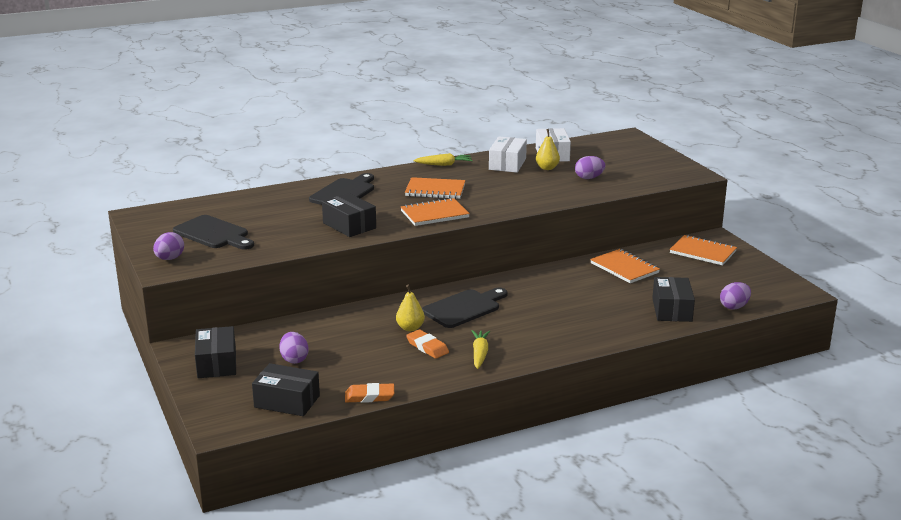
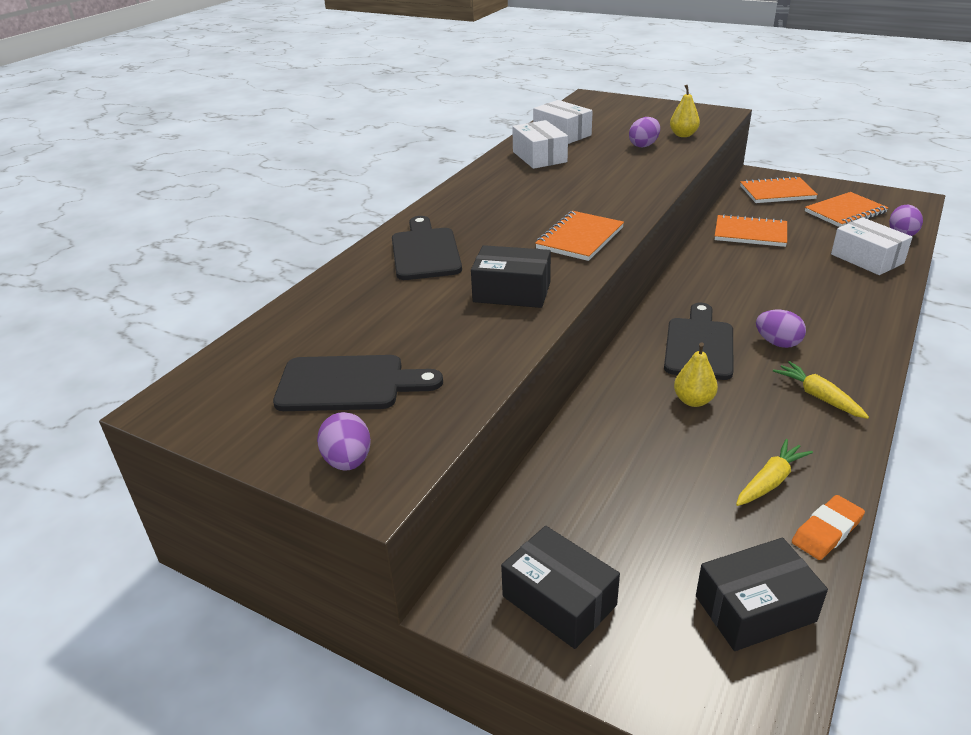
camera: 35 degrees left, 10 degrees up
purple egg [279,332,308,364] -> purple egg moved to [756,310,806,348]
orange notebook [405,177,466,199] -> orange notebook moved to [805,192,889,227]
orange eraser [406,329,449,359] -> none
yellow carrot [413,153,473,166] -> yellow carrot moved to [736,439,813,506]
yellow pear [536,129,560,170] -> yellow pear moved to [670,85,700,137]
black box [652,277,695,322] -> white box [831,217,912,275]

